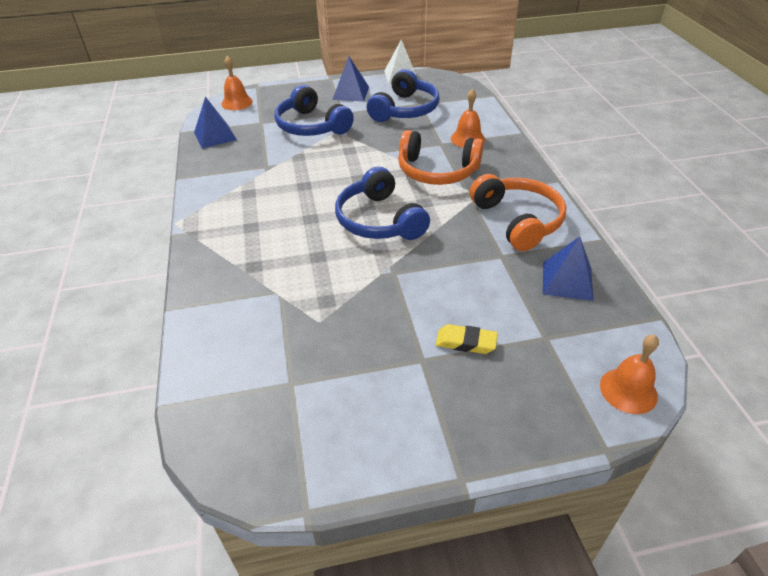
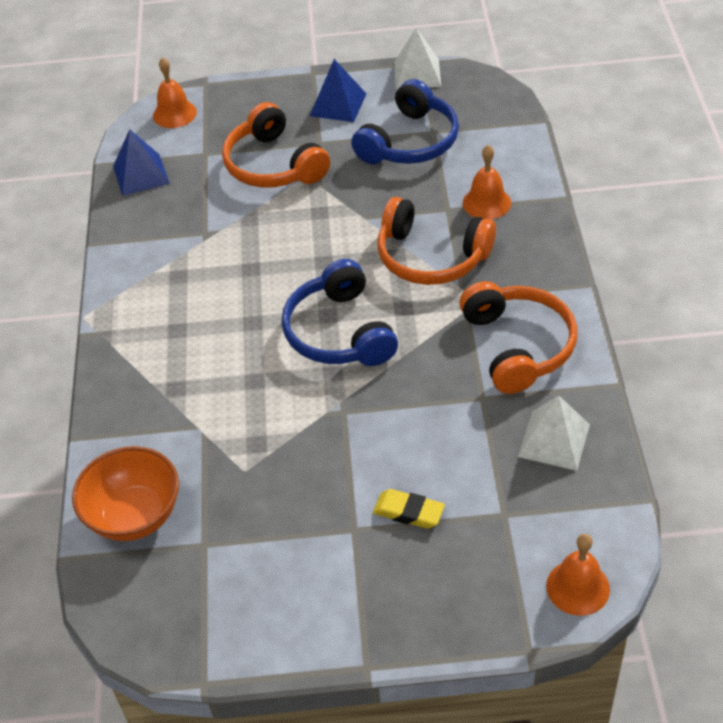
camera: 10 degrees right, 5 degrees up
blue headphones [275,85,354,136] -> orange headphones [222,102,330,187]
blue pyramid [543,236,593,301] -> white pyramid [518,395,590,471]
none -> orange bowl [72,446,179,541]

